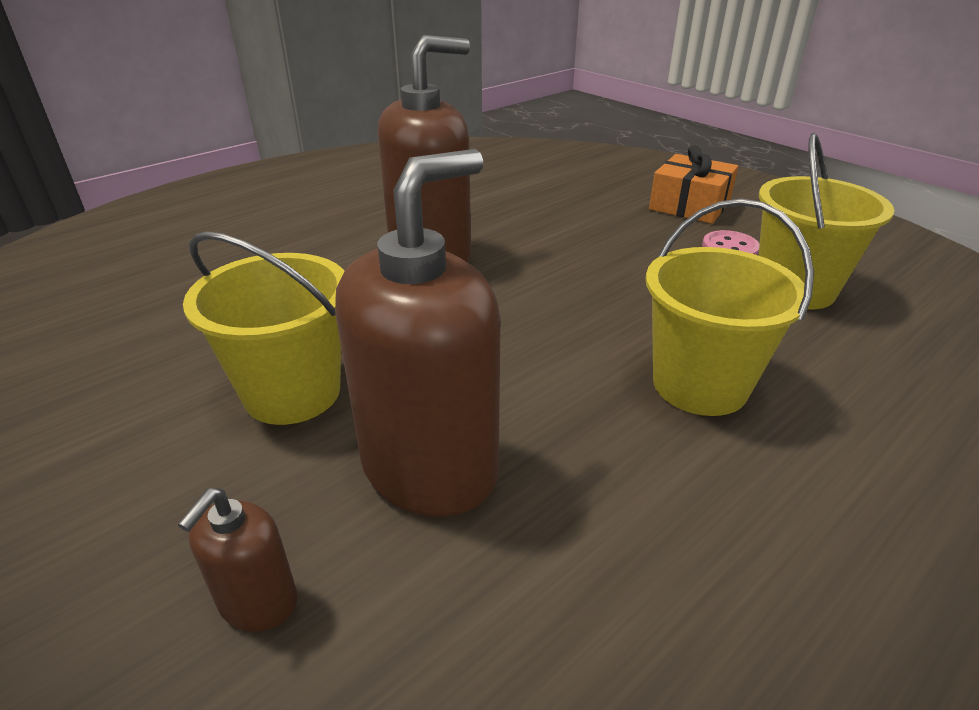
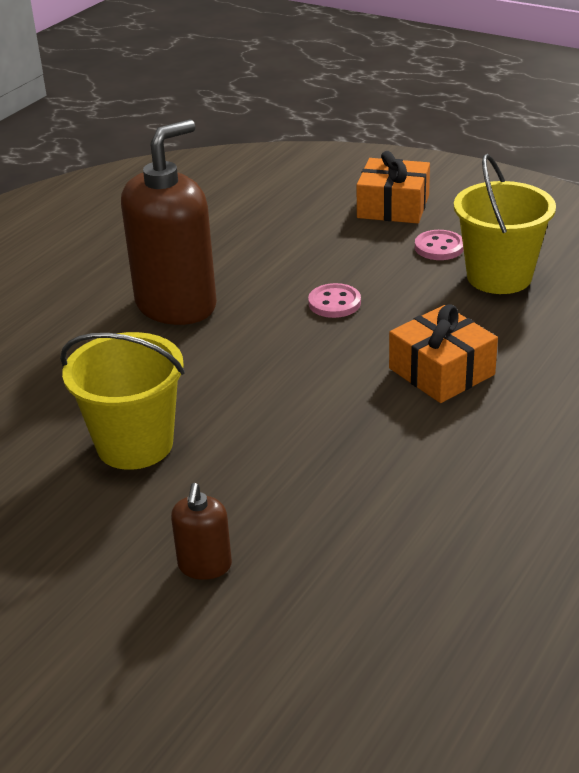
camera: 15 degrees left, 0 degrees up
brown soap dispenser [335,149,501,517] -> none
yellow bucket [646,198,814,416] -> orange gift [389,305,498,403]
none -> pink button [308,283,361,318]

